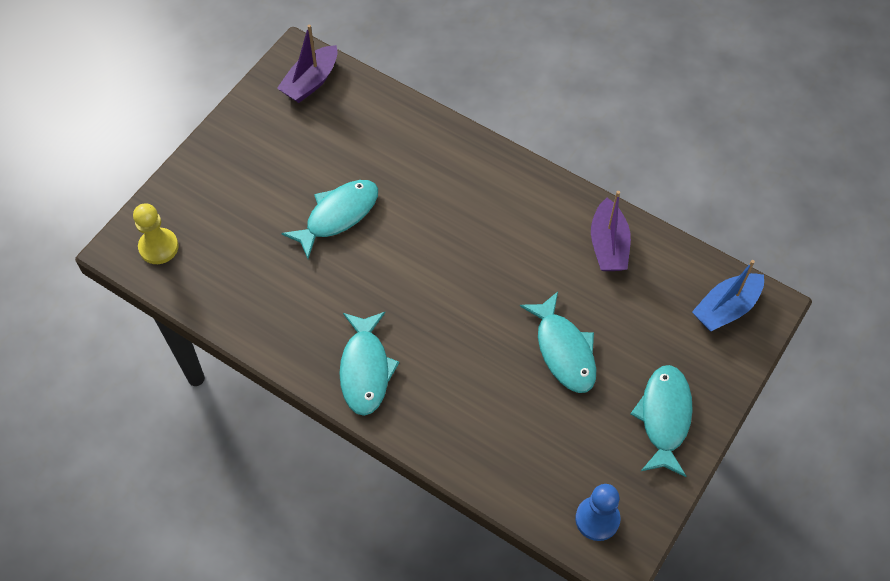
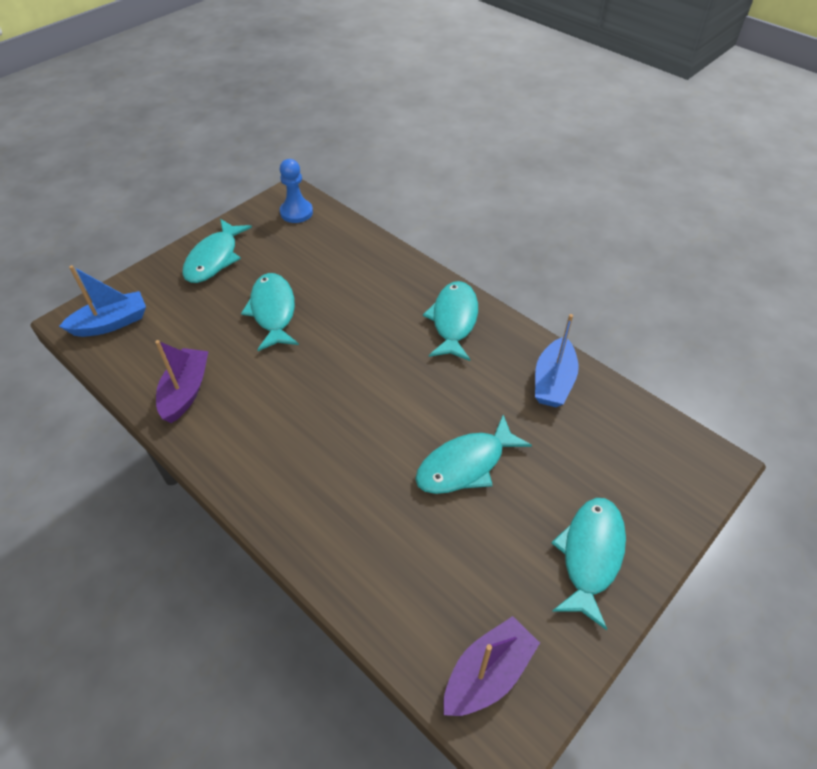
camera: 170 degrees left, 10 degrees down
yellow pawn [133,203,179,264] -> none
none -> blue boat [535,314,579,407]
none -> turquoise fish [551,498,626,630]

